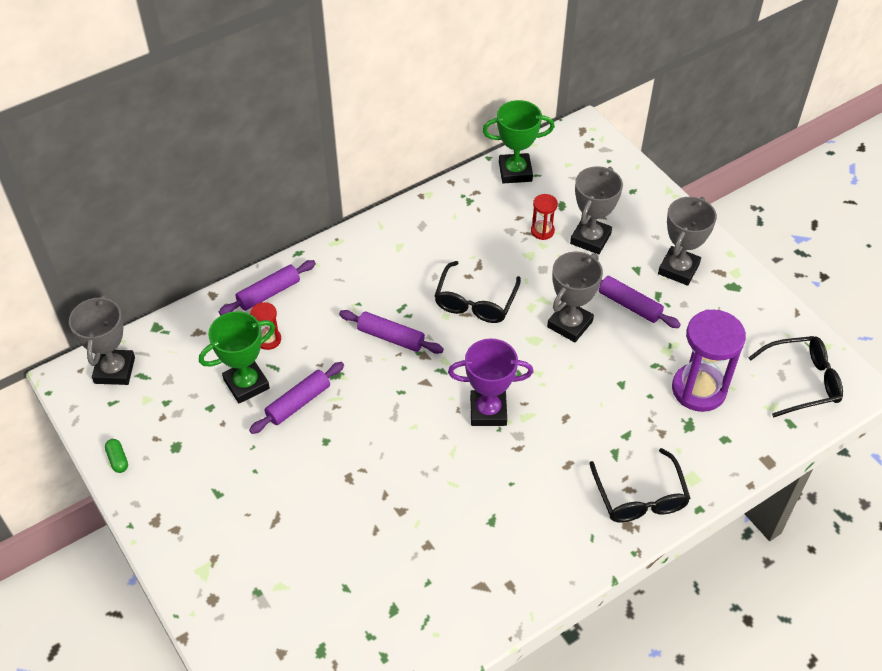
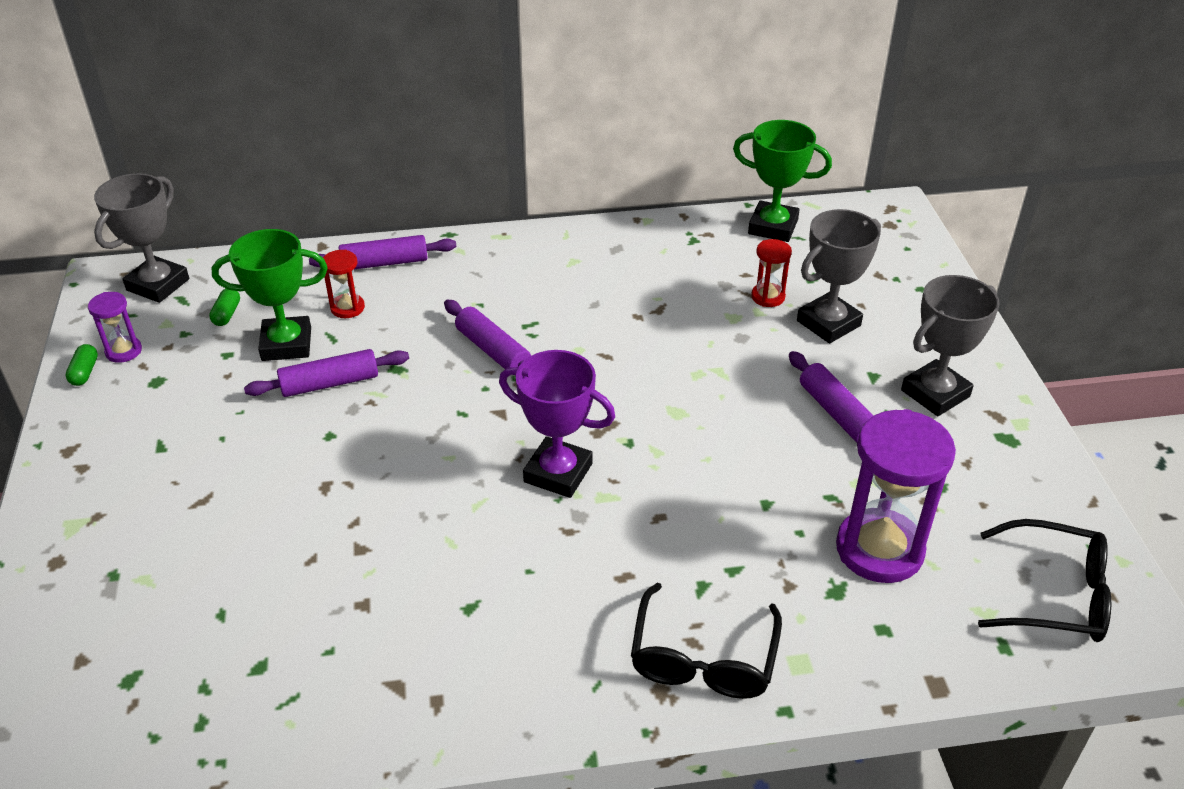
camera: 25 degrees right, 10 degrees down
black glasses [435,261,521,323] -> none
grey trophy [547,252,603,342] -> none
none -> purple hourglass [88,292,142,363]
none -> green capsule [209,289,240,326]

